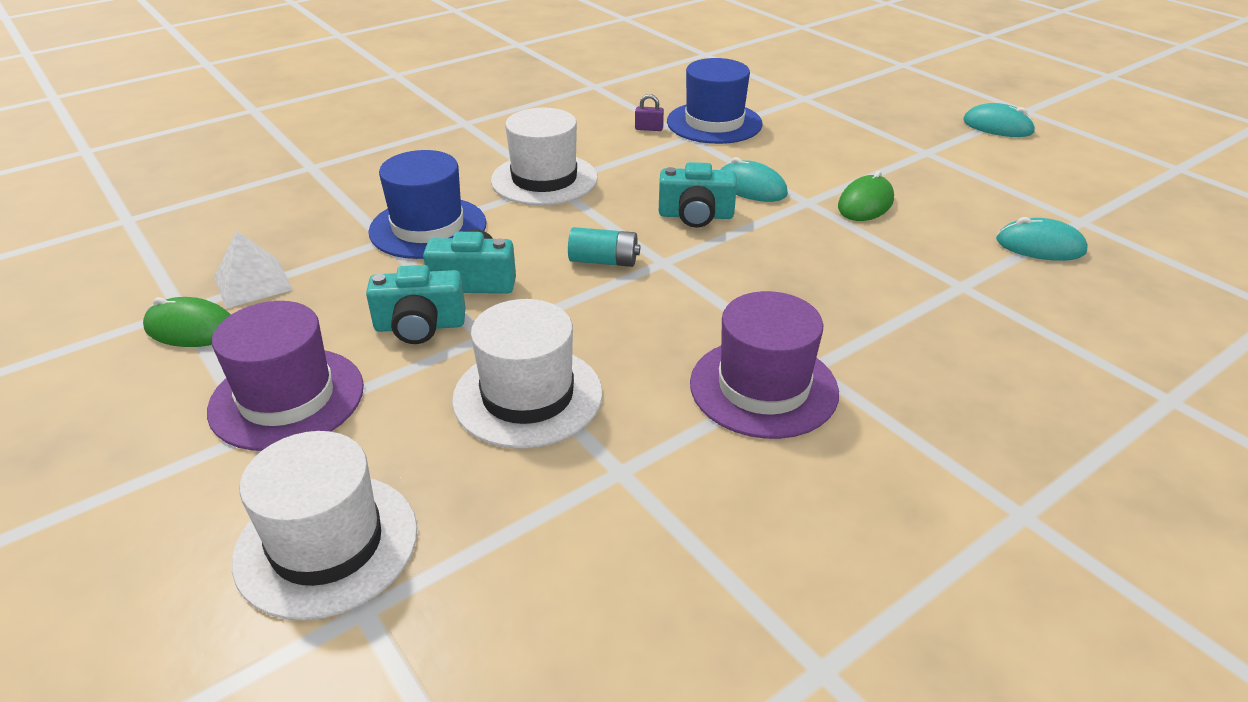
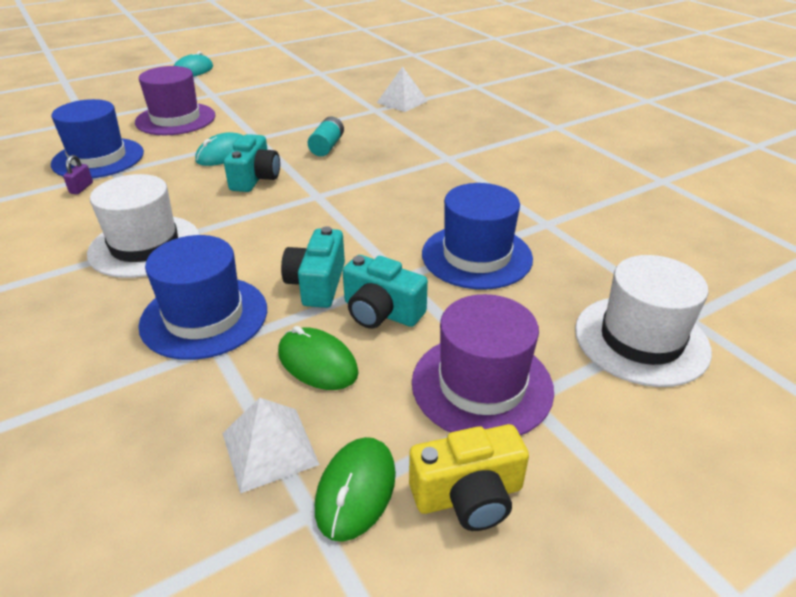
camera: 85 degrees left, 0 degrees up
turquoise camera [366,265,465,344] -> turquoise camera turned 120 degrees clockwise [343,255,428,329]
white hat [452,299,603,449] -> blue hat [422,183,533,289]
turquoise battery [568,227,640,267] -> turquoise battery moved to [308,117,344,156]
purple hat [690,291,839,439] -> purple hat moved to [135,66,216,135]
green mouse [838,171,894,221] -> green mouse moved to [278,326,359,390]
turquoise mouse [996,217,1088,261] -> none
none -> white pyramid [377,66,428,112]
none -> yellow camera [409,424,529,531]

